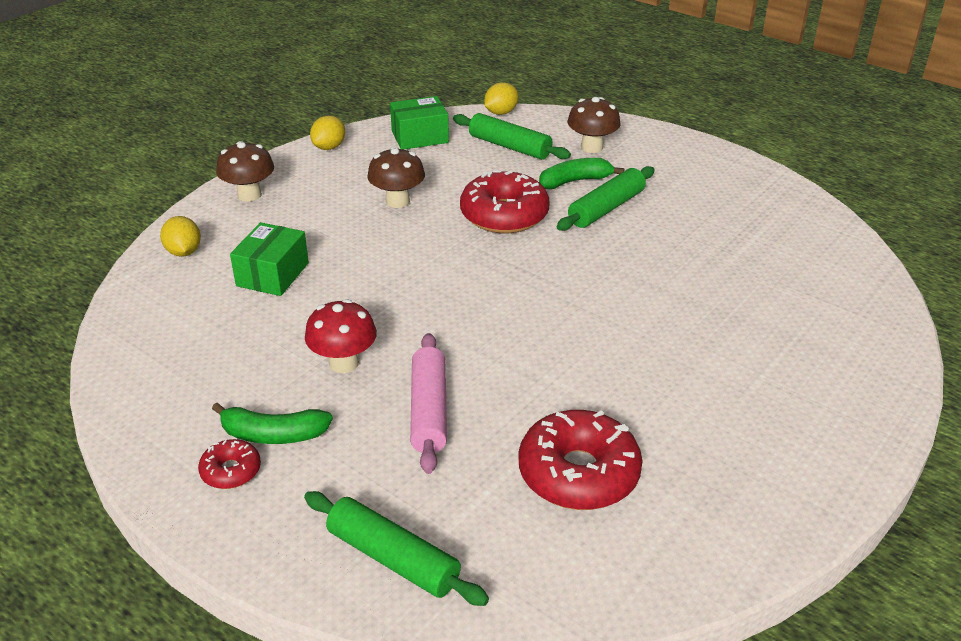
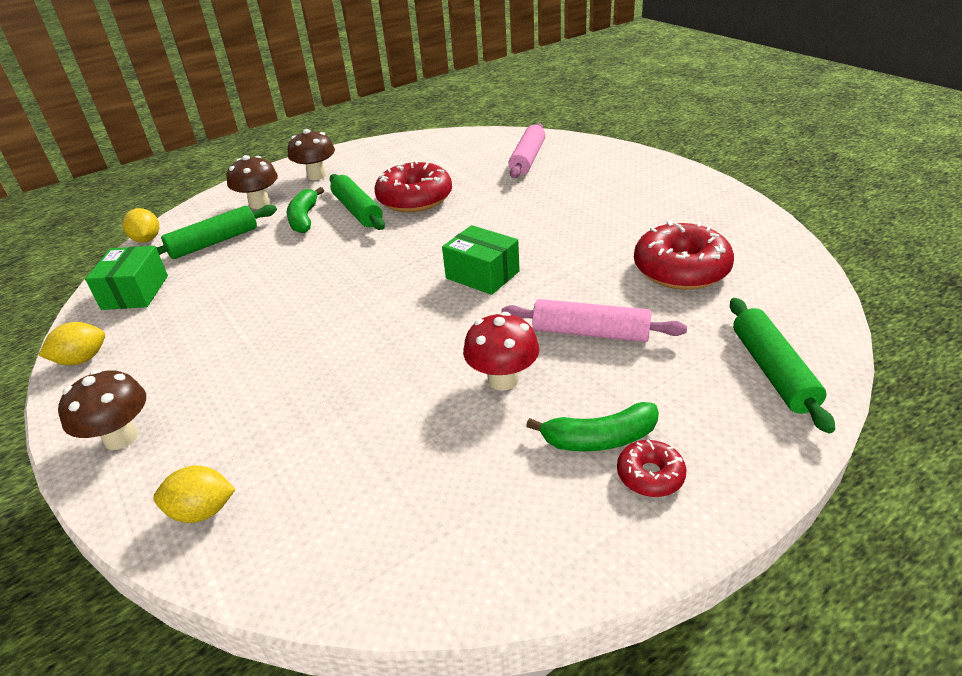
camera: 70 degrees left, 0 degrees up
green banana [212,403,333,444] -> green banana turned 60 degrees clockwise [526,402,659,451]
green box [230,222,309,296] -> green box moved to [442,225,520,295]
green rolling pin [304,491,489,606] -> green rolling pin turned 60 degrees counterclockwise [730,298,835,433]
yellow lemon [310,116,345,150] -> yellow lemon turned 75 degrees counterclockwise [38,322,105,365]
brown mushroom [367,147,425,208] -> brown mushroom moved to [288,129,335,180]
red donut [460,169,550,233] -> red donut moved to [375,160,452,212]
none -> pink rolling pin [508,123,545,178]

